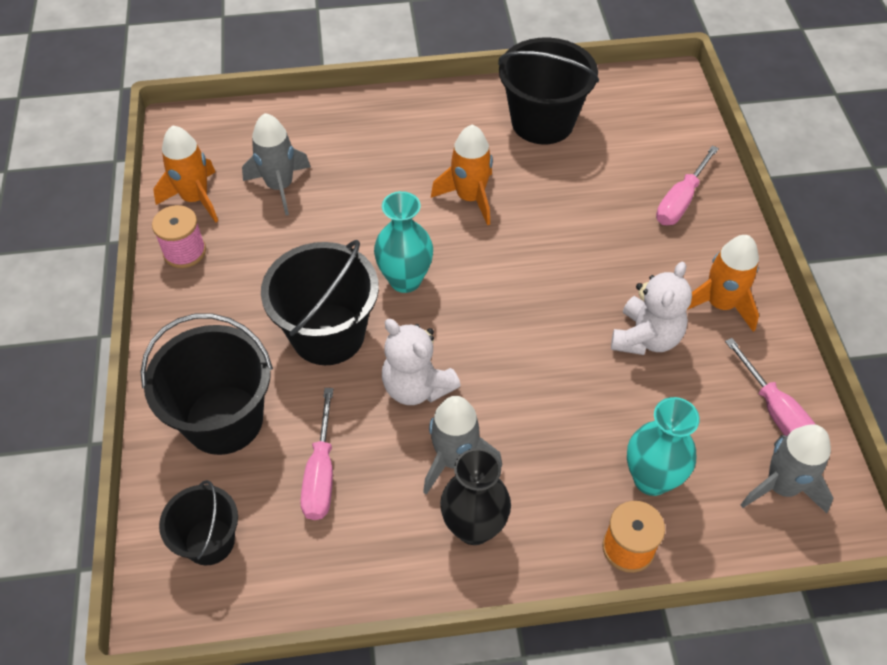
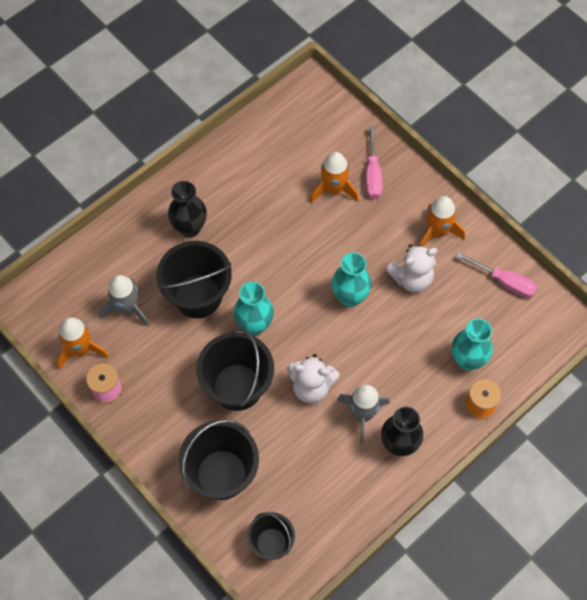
camera: 35 degrees left, 10 degrees up
pink screwdriver [301,388,333,520] -> none
orange rocket [431,125,493,225] -> orange rocket moved to [310,152,359,203]
black bucket [498,37,599,145] -> black bucket moved to [157,241,232,318]
white teddy bear [611,262,692,355] -> white teddy bear turned 75 degrees clockwise [386,244,437,292]
grey rocket [741,424,834,514] -> none
none -> black vase [168,181,207,238]
none -> turquoise vase [332,252,372,307]

